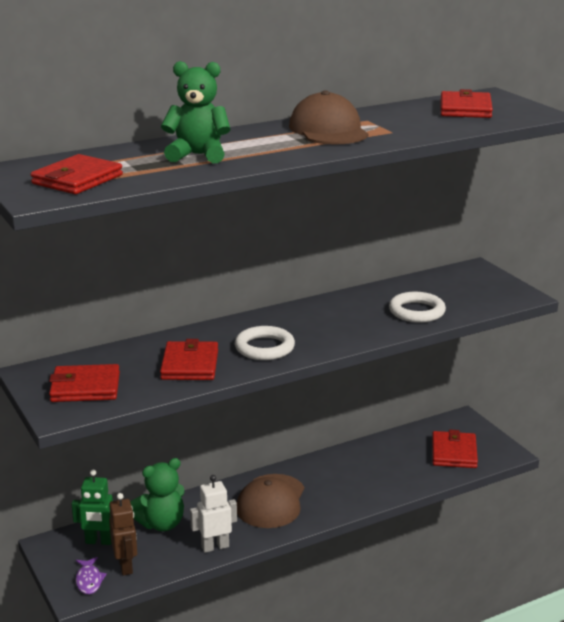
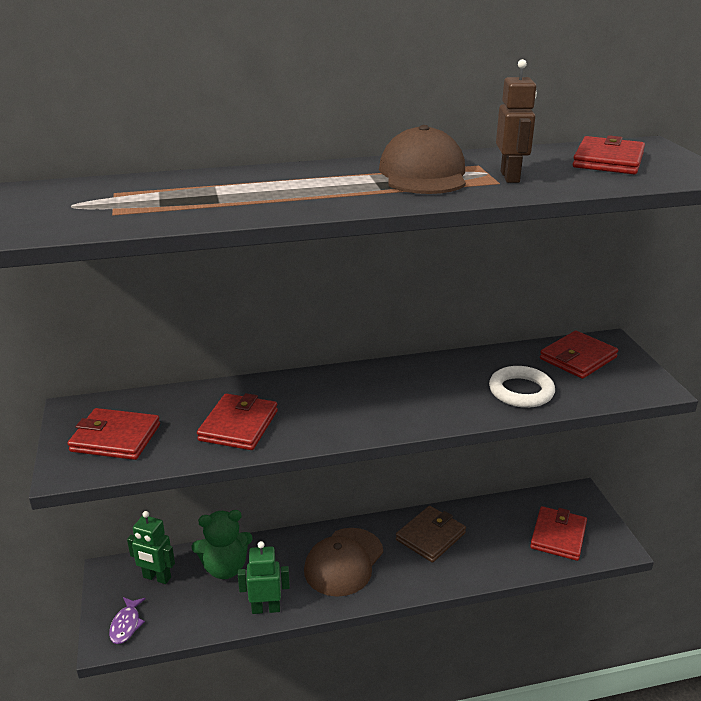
camera: 15 degrees right, 5 degrees up
red wallet [31,154,123,194] -> red wallet moved to [540,331,618,379]
brown robot [109,493,137,576] -> brown robot moved to [496,59,537,183]
green teddy bear [161,61,230,163] -> none
white robot [190,475,237,553] -> green robot [238,541,290,614]
white ring [235,326,295,360] -> none
none -> brown wallet [396,506,466,563]

